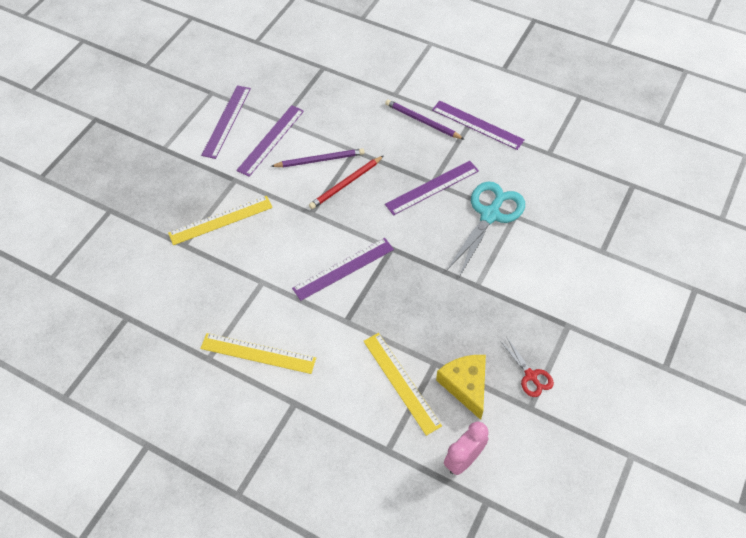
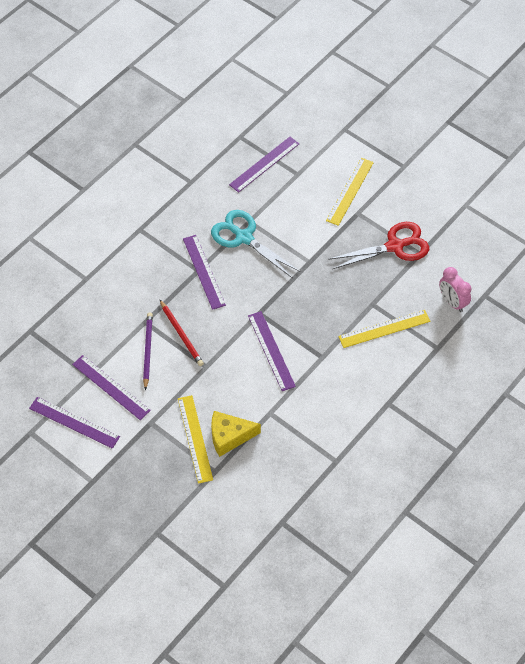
camera: 80 degrees left, 0 degrees up
yellow ruler [200,333,316,374] -> yellow ruler moved to [326,158,374,226]
purple pencil [385,99,465,140] -> none
purple ruler [432,101,525,150] -> purple ruler moved to [229,137,299,193]
yellow cheese [436,355,486,420] -> yellow cheese moved to [211,411,261,457]
red scissors [500,338,554,397] -> red scissors [328,222,429,269], size x1.92

